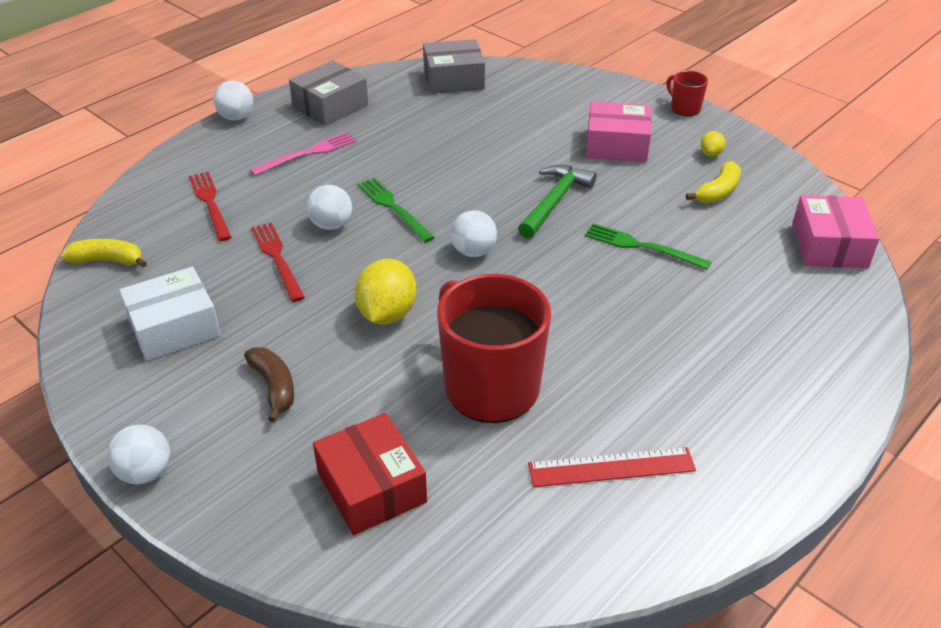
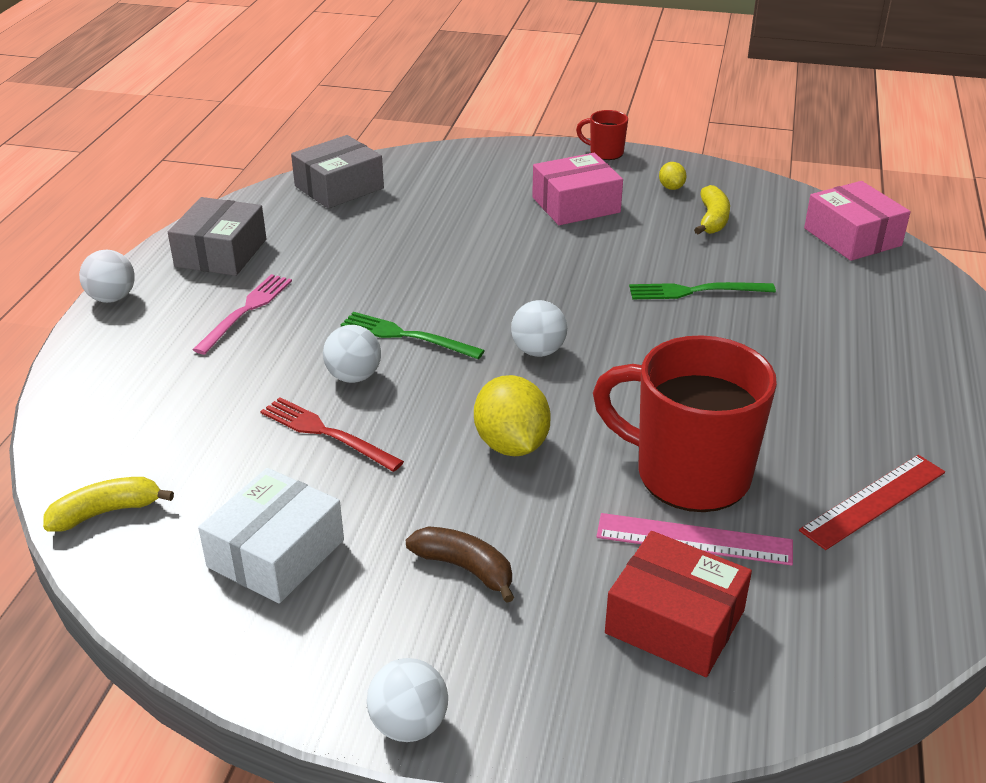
camera: 30 degrees left, 5 degrees down
red fork [189,172,232,241] -> none
green hammer [518,165,597,239] -> none
none -> pink ruler [596,513,793,566]

